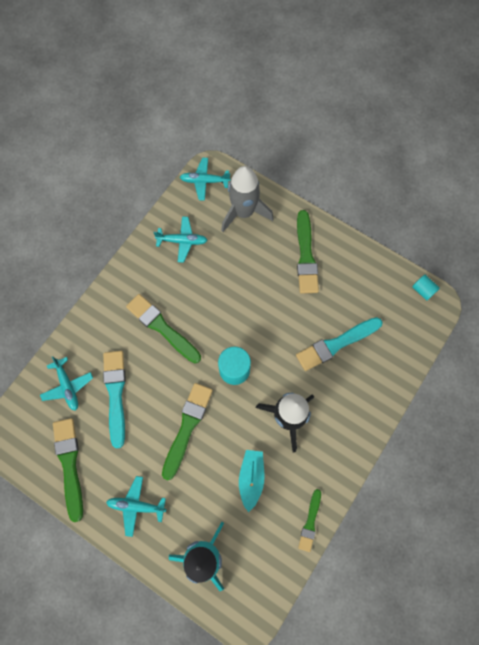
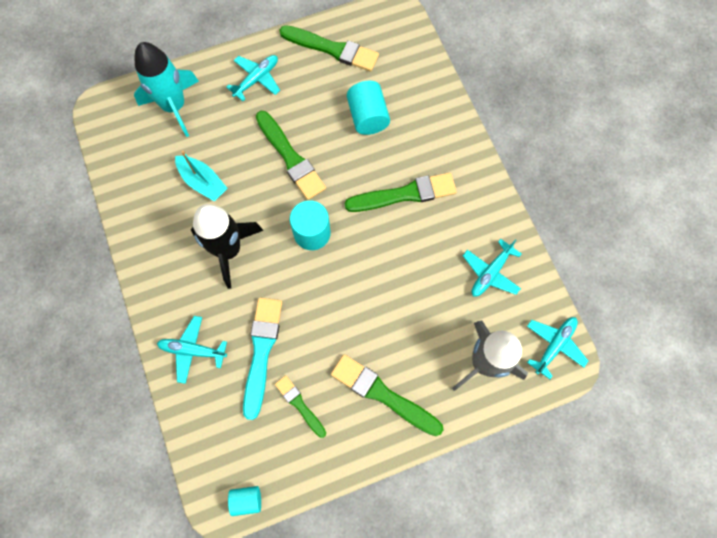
camera: 125 degrees right, 0 degrees up
turquoise plane [40,356,93,411] -> turquoise plane moved to [157,316,227,384]
turquoise brush [103,351,126,448] -> turquoise cylinder [347,81,390,135]
green brush [298,489,321,552] -> green brush moved to [275,375,326,438]

